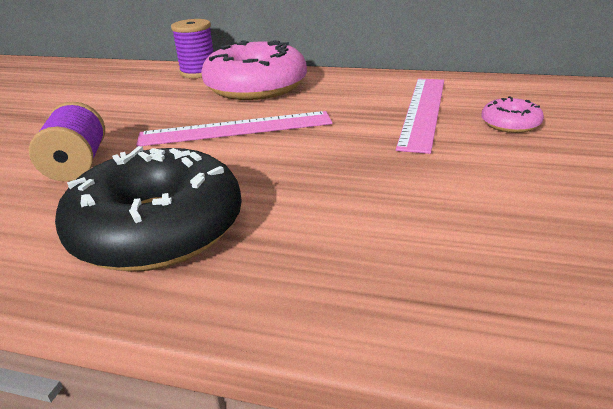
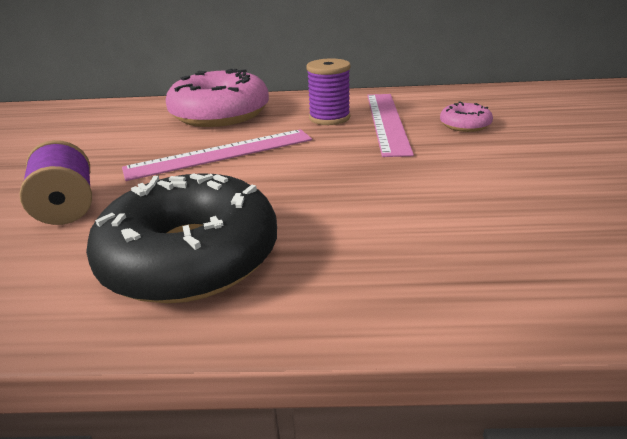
camera: 15 degrees left, 0 degrees up
purple spool [171,19,213,78] -> purple spool moved to [307,58,350,125]

